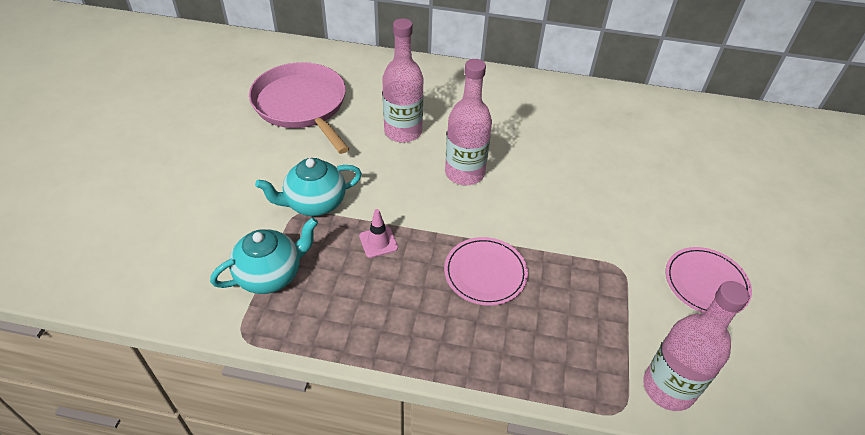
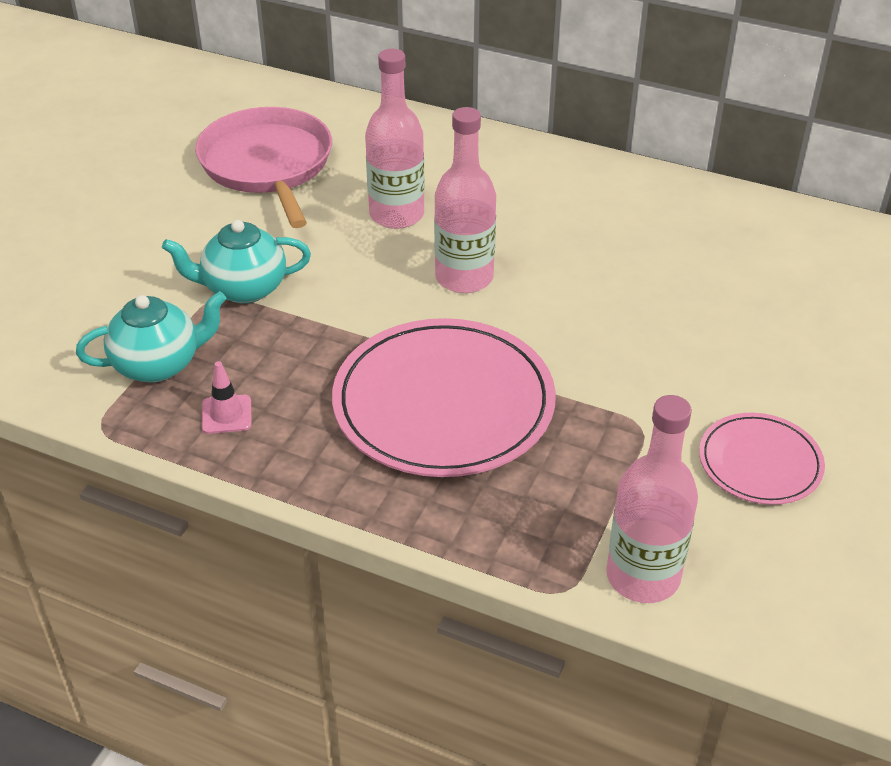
camera: 15 degrees right, 5 degrees down
pink traffic cone [359,209,398,258] -> pink traffic cone moved to [202,361,252,434]
pink plate [444,237,528,306] -> pink plate [332,318,556,477], size x1.88

